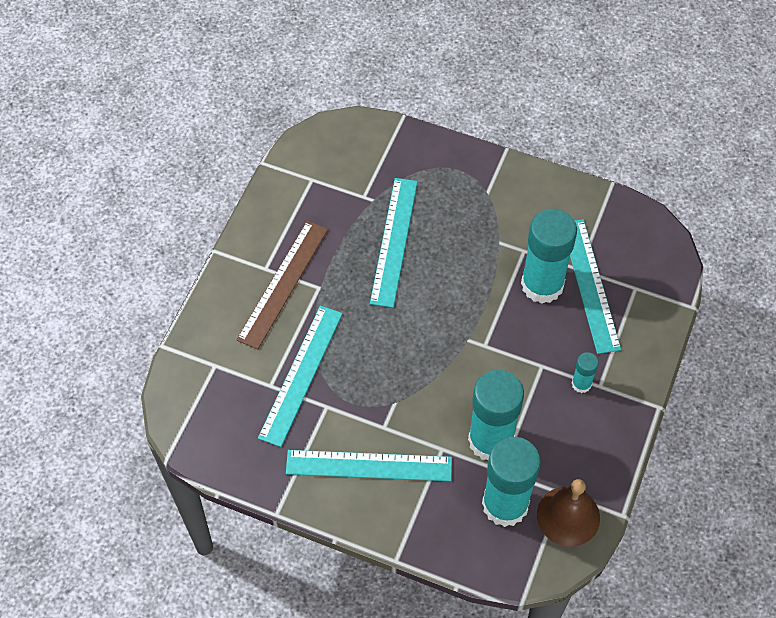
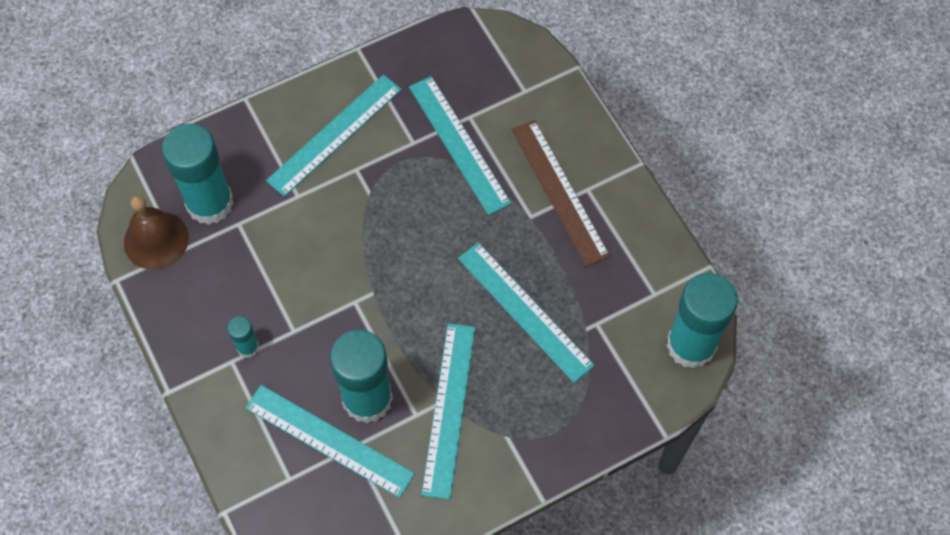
camera: 130 degrees right, 5 degrees up
turquoise glue stick [468,370,524,460] -> turquoise glue stick moved to [666,273,738,369]
none -> turquoise ruler [421,323,475,499]

